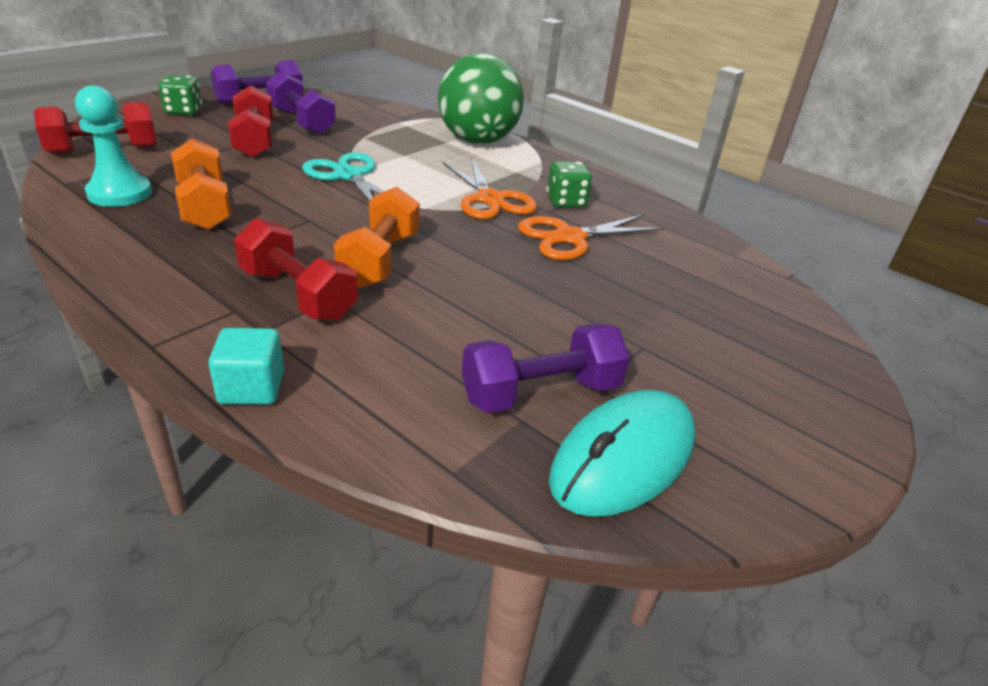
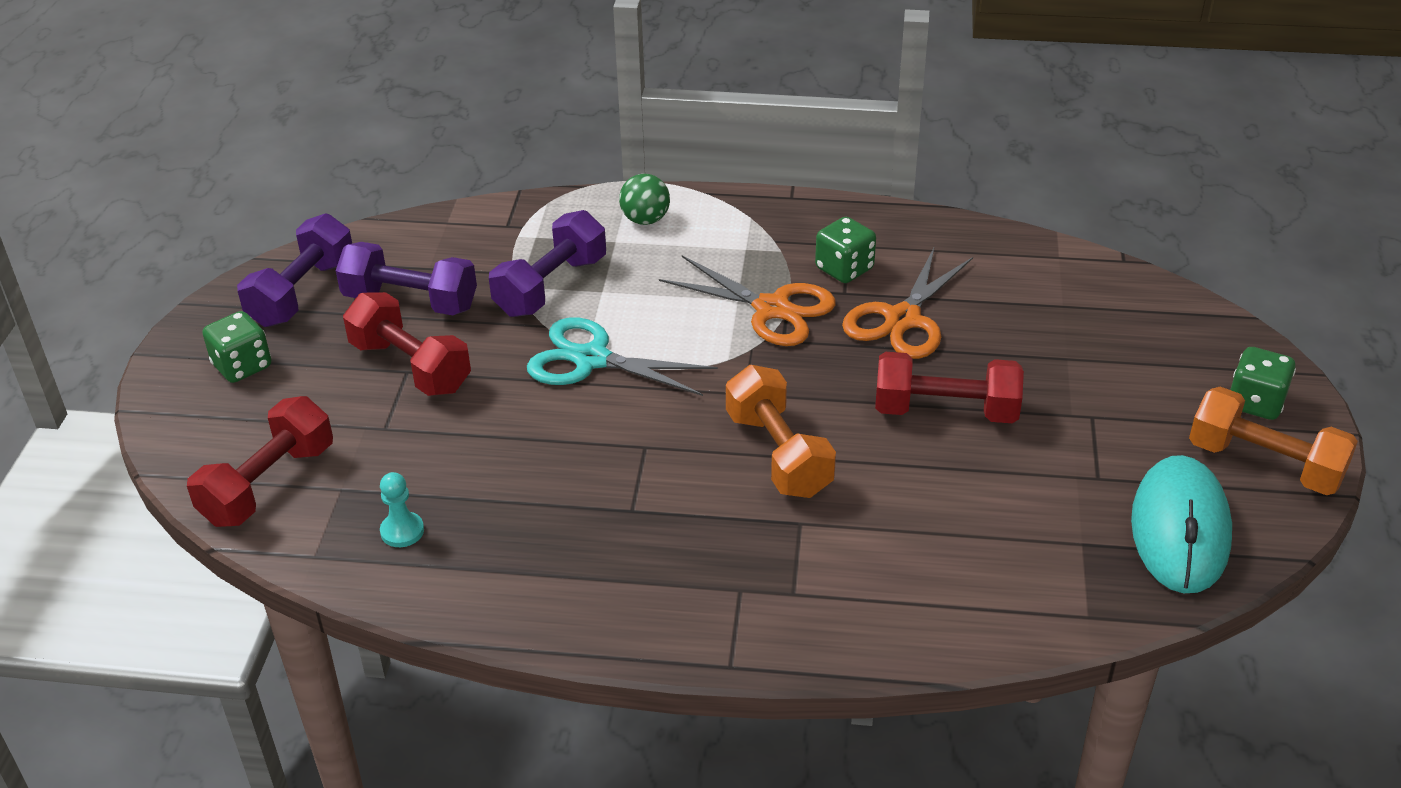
camera: 30 degrees left, 5 degrees up
turquoise pawn [75,85,152,207] -> turquoise pawn [380,472,424,547], size x0.54
orange dumbbell [171,138,232,230] -> orange dumbbell moved to [1189,387,1358,495]
turquoise cube [208,328,284,405] -> none
red dumbbell [234,218,358,321] -> red dumbbell moved to [875,352,1024,423]
green ball [438,53,524,144] -> green ball [619,174,670,225], size x0.43
purple dumbbell [462,323,630,413] -> purple dumbbell moved to [489,210,606,317]
none -> green dice [1230,347,1296,420]

